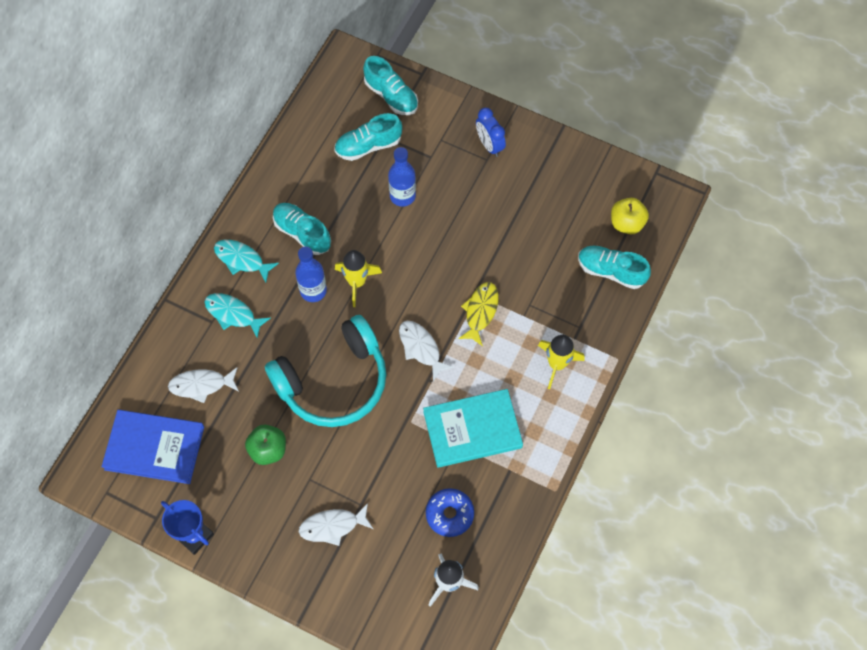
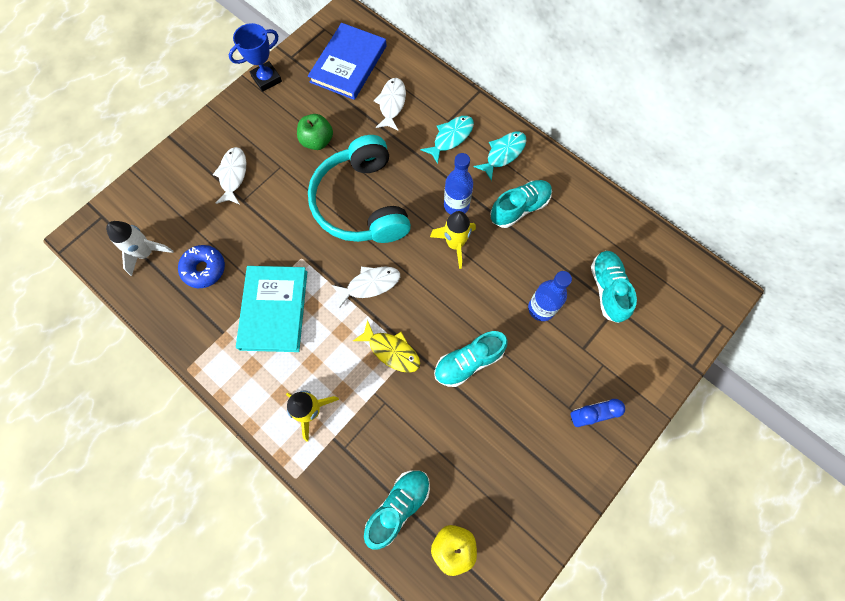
camera: 105 degrees right, 5 degrees up
turquoise shoe [363,56,418,115] -> turquoise shoe moved to [434,331,508,387]

